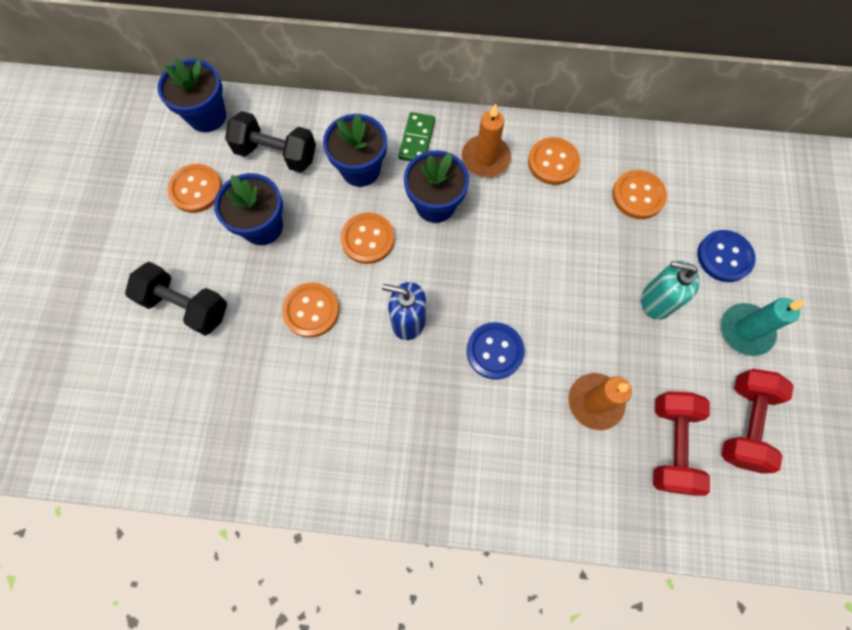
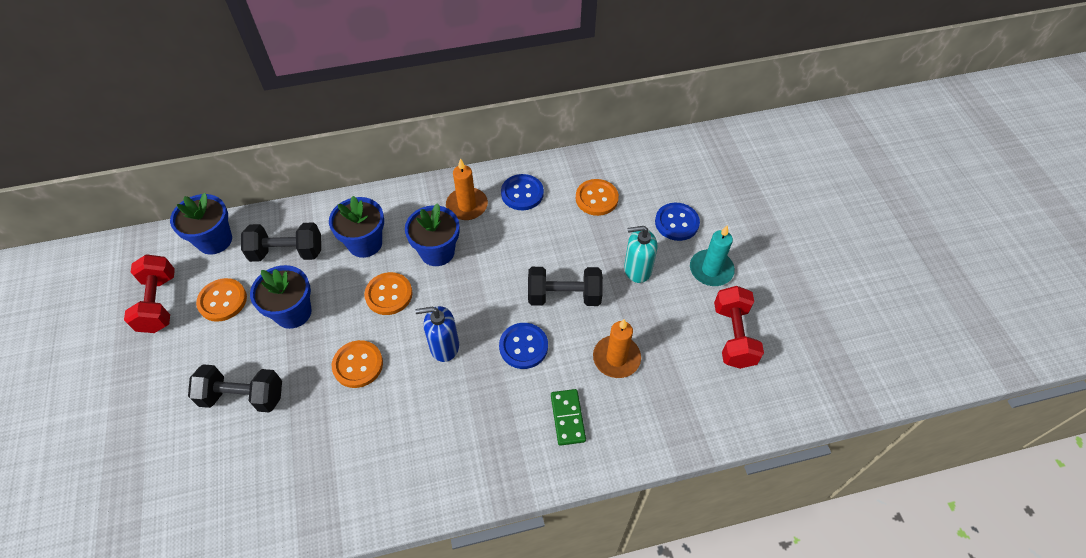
camera: 20 degrees left, 15 degrees down
green domino [398,112,435,161] -> green domino moved to [551,389,586,446]
orange button [528,137,580,185] -> blue button [501,174,544,210]
red dumbbell [653,392,710,496] -> red dumbbell moved to [124,254,175,333]
none -> black dumbbell [528,267,603,306]

